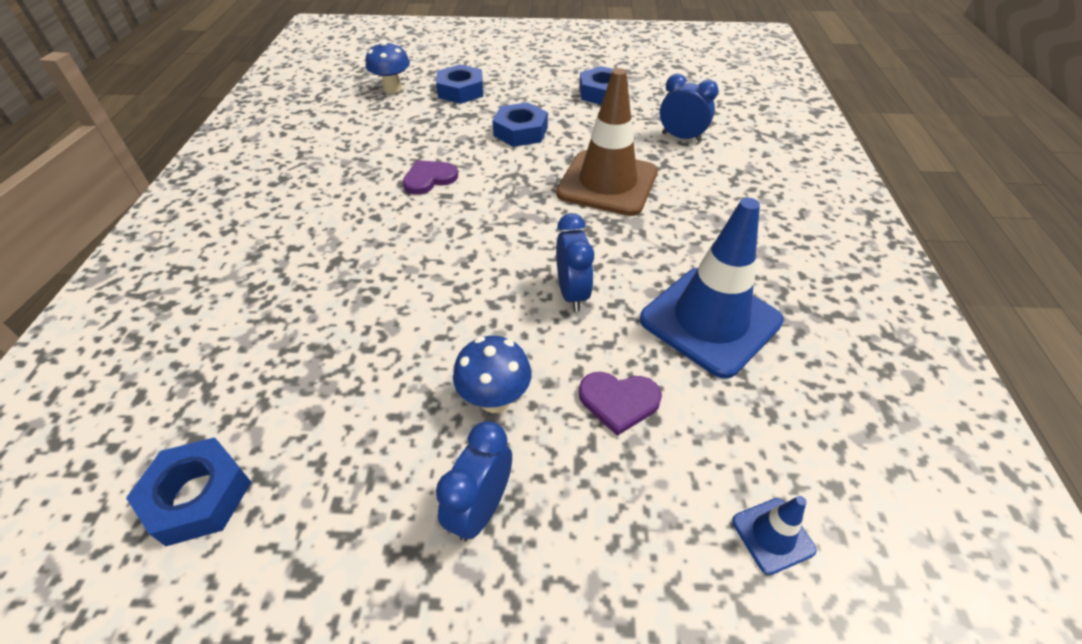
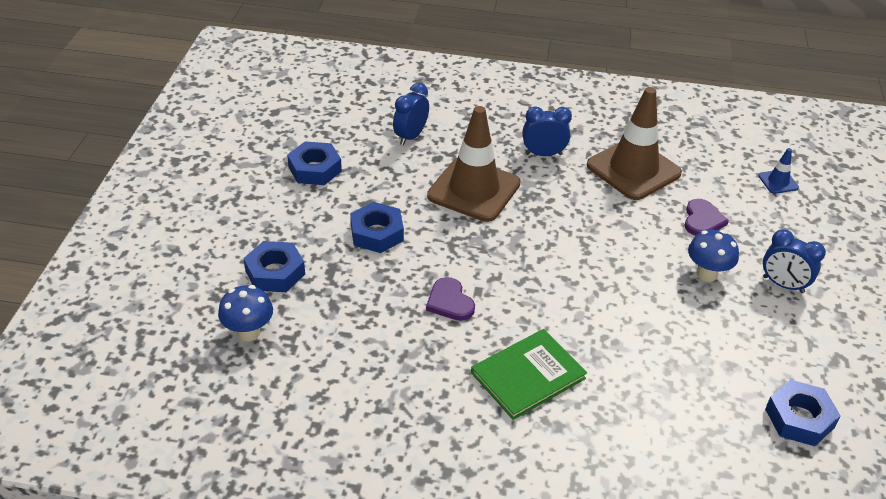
camera: 85 degrees left, 5 degrees down
blue clock [556,213,594,312] -> blue clock moved to [523,106,572,156]
blue traffic cone [640,198,784,379] -> brown traffic cone [587,87,682,200]
none -> green book [471,329,587,420]

